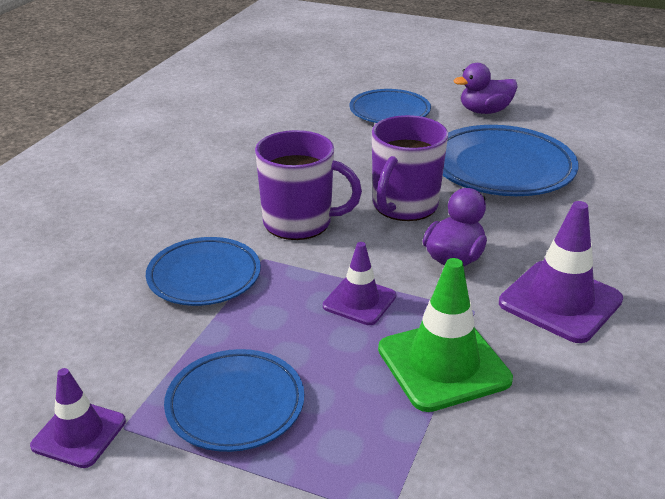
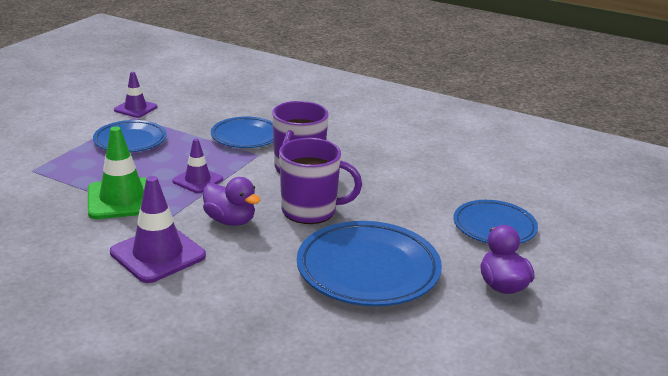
camera: 95 degrees right, 5 degrees down
purple mug [372,115,448,221] -> purple mug turned 150 degrees clockwise [279,138,362,224]

